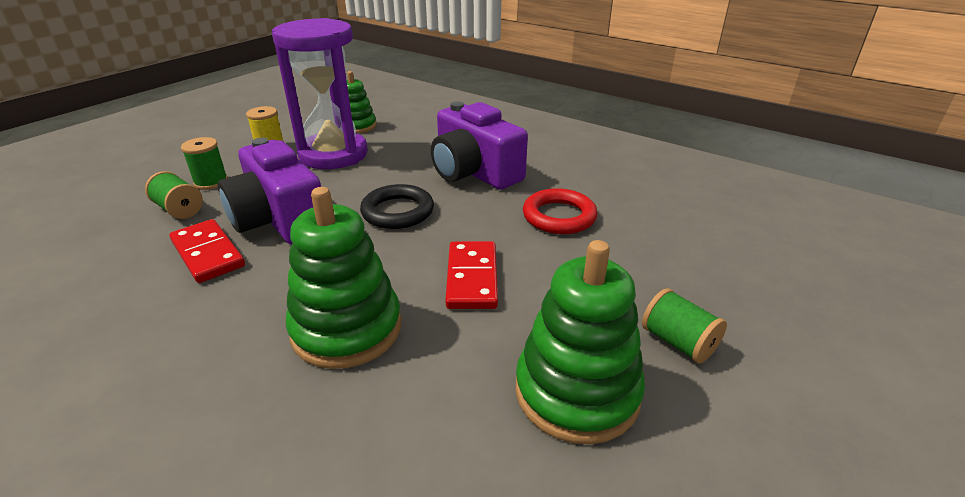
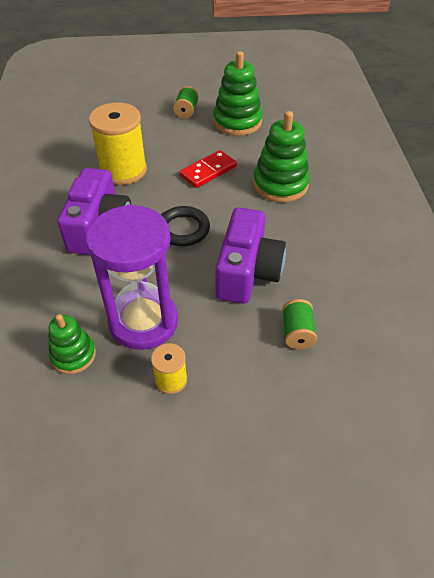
camera: 130 degrees left, 15 degrees up
red domino [170,219,245,283] -> none
green spool [181,137,228,190] -> none
red ring [523,188,598,234] -> yellow spool [89,103,147,185]

